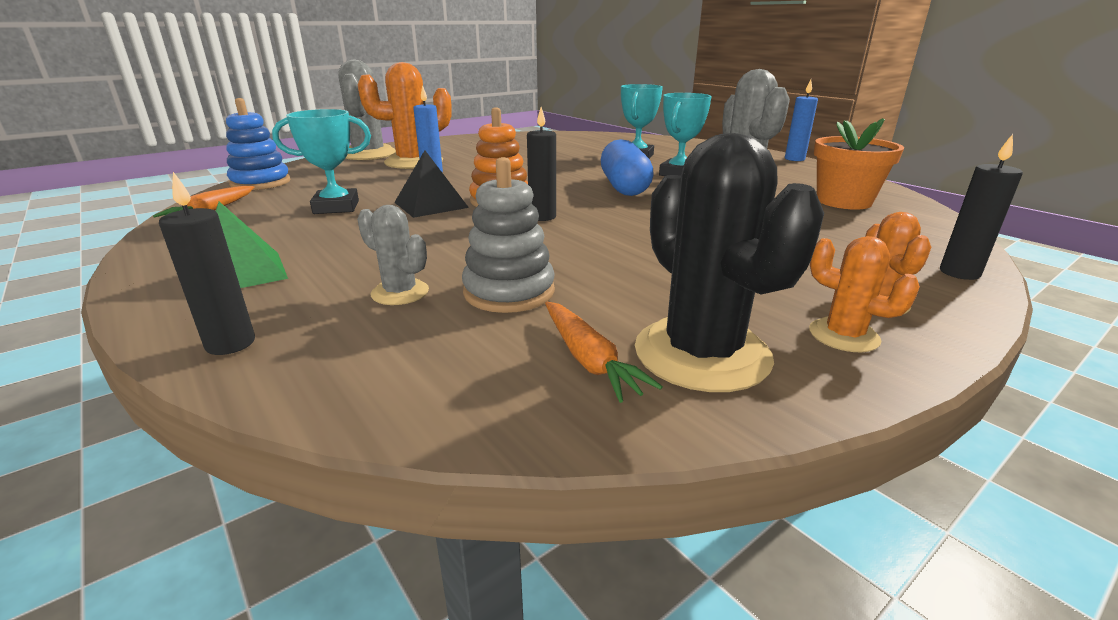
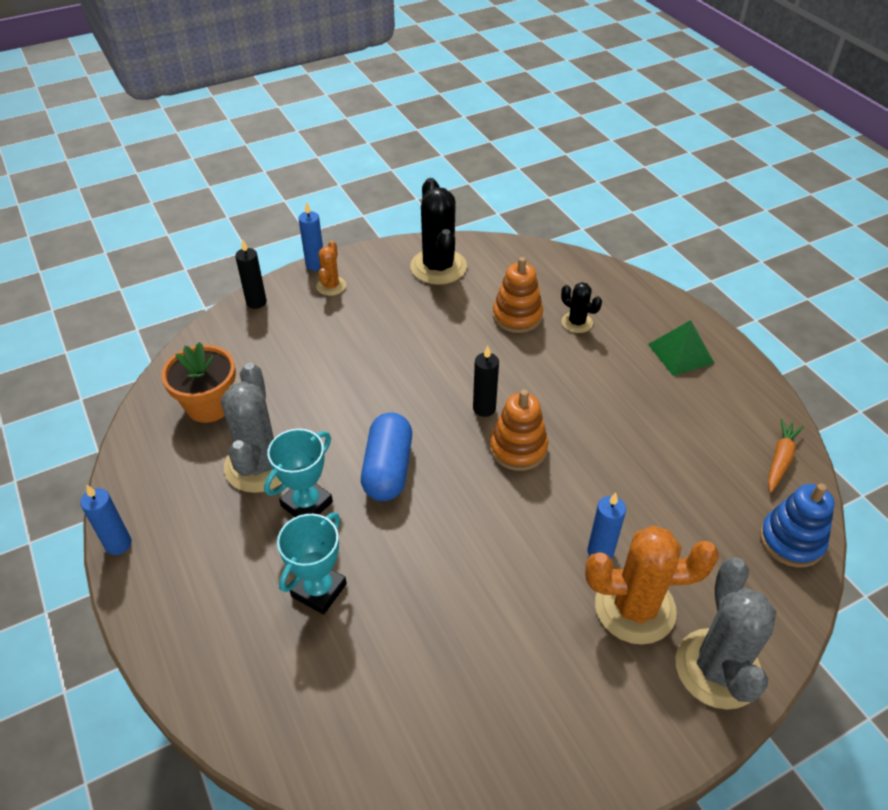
camera: 170 degrees left, 20 degrees up
black candle [159,172,255,355] -> none
turquoise trophy [272,109,371,214] -> none
grey cactus [357,205,429,305] -> black cactus [561,282,602,333]
black pyramid [394,150,469,218] -> none
grey stacking toy [462,157,555,313] -> orange stacking toy [493,257,543,333]
orange carrot [545,302,663,403] -> none
orange cactus [809,236,920,352] -> none
none -> blue candle [299,202,323,271]

